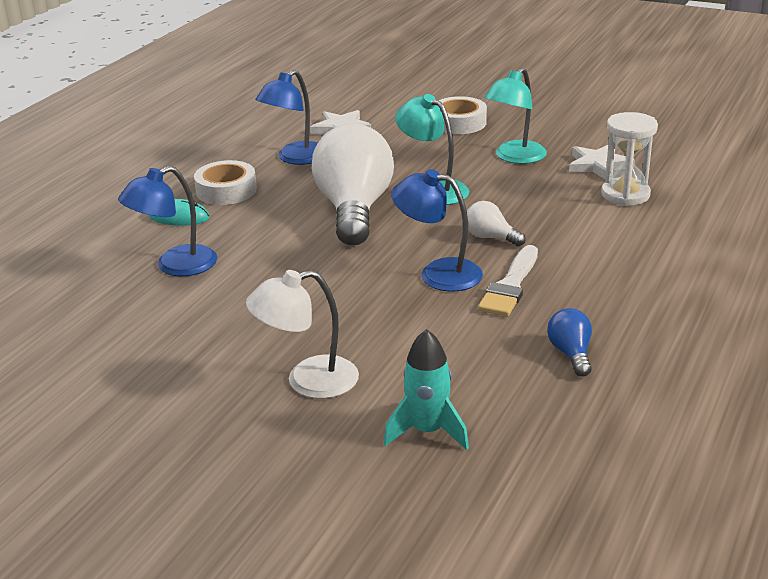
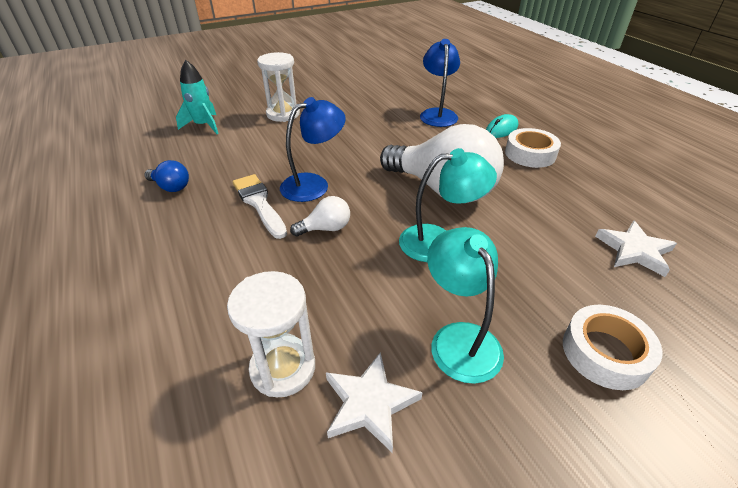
camera: 125 degrees right, 10 degrees up
white lamp [246,270,359,399] -> white hourglass [257,52,300,122]
blue lamp [255,70,318,165] -> none

